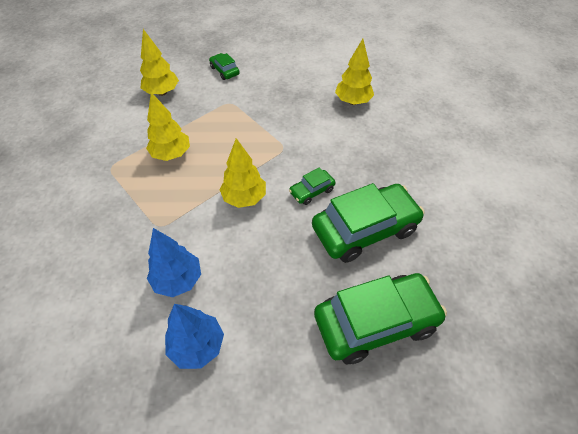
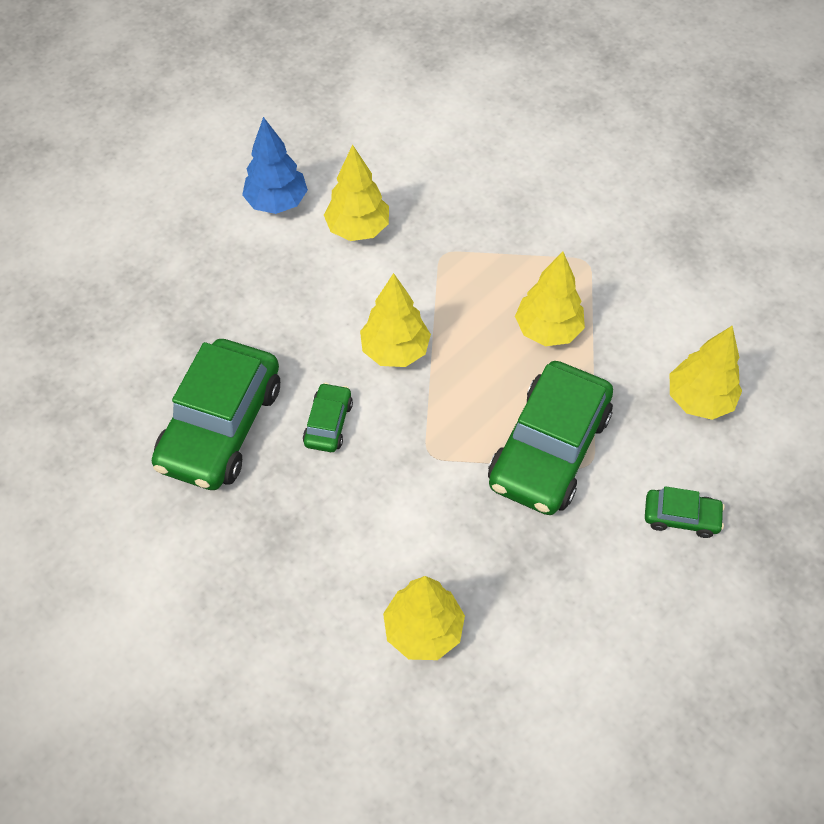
camera: 135 degrees right, 5 degrees up
blue tree [147,228,201,297] -> yellow tree [324,144,389,241]
green car [314,273,447,364] -> green car moved to [488,361,613,515]

